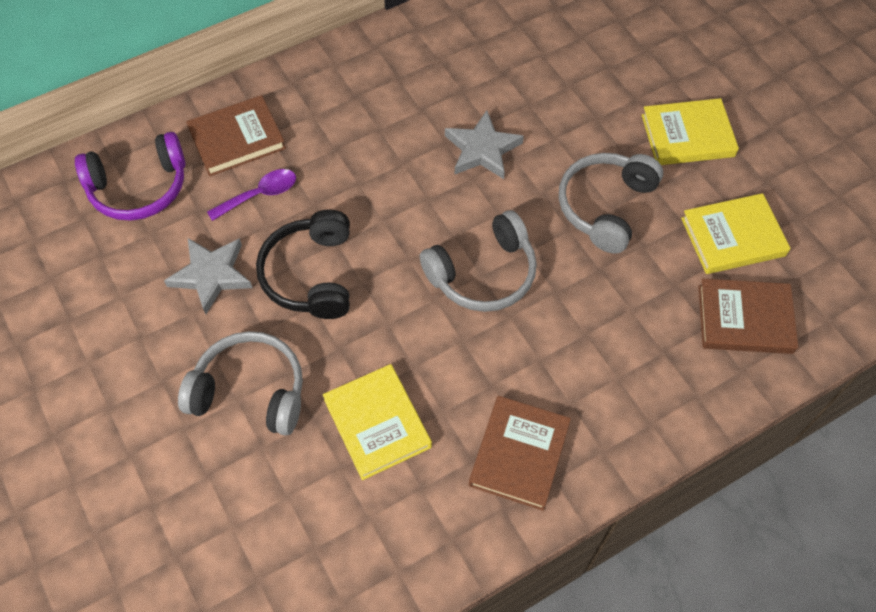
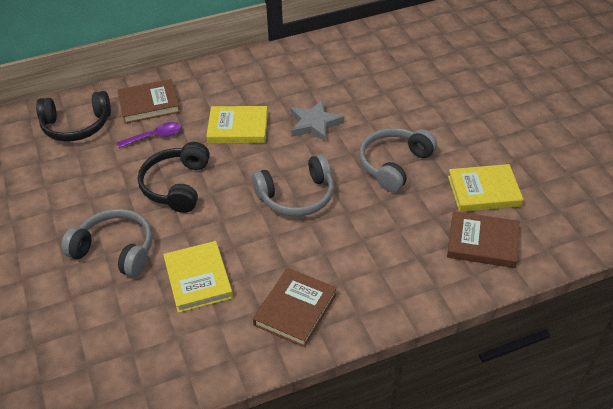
camera: 10 degrees right, 15 degrees down
purple headphones [75,132,185,221] -> black headphones [36,91,111,142]
grey star [164,238,252,314] -> none
yellow book [642,98,739,165] -> yellow book moved to [206,106,268,144]

